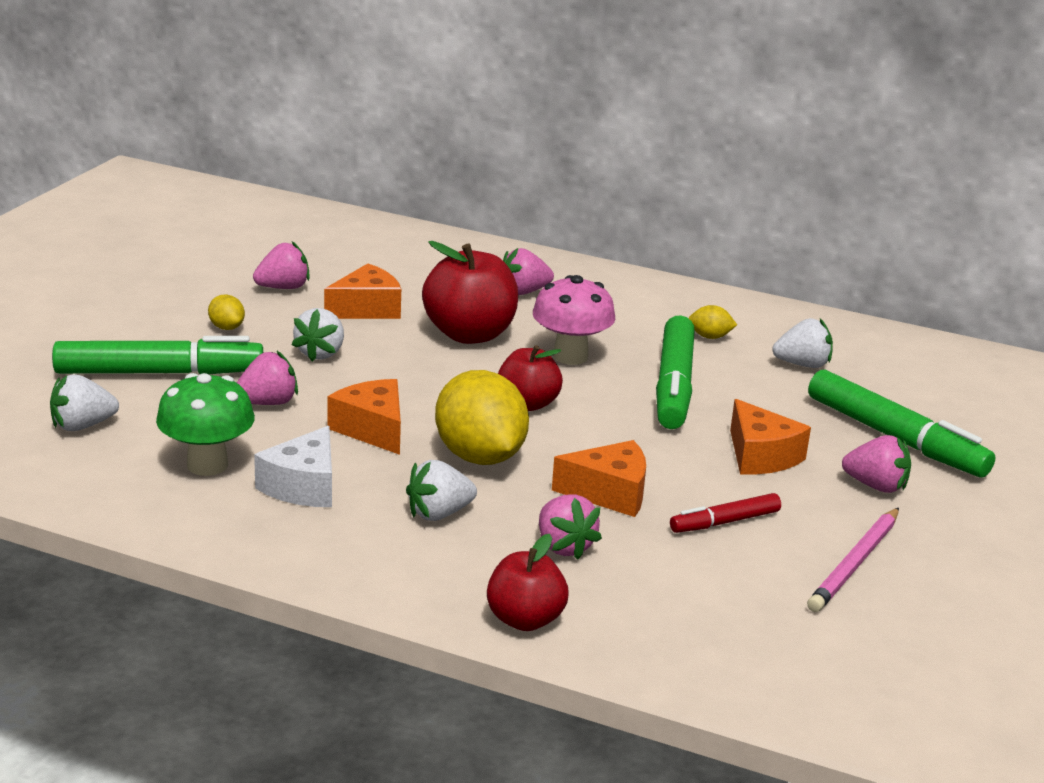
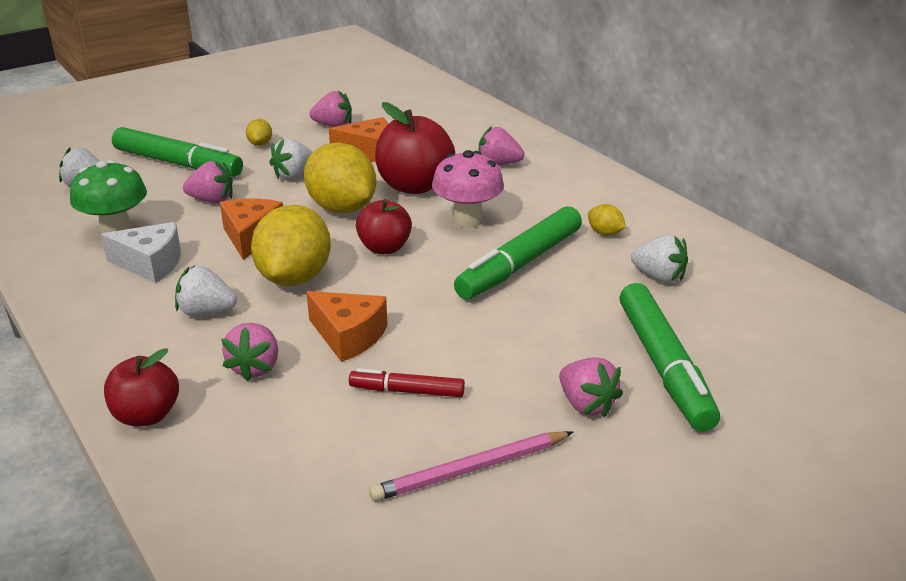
camera: 35 degrees right, 5 degrees up
white cheese [254,426,332,507] -> white cheese turned 135 degrees counterclockwise [101,222,181,283]
orange cheese [730,399,811,474] -> none
none -> yellow lemon [304,143,377,213]

